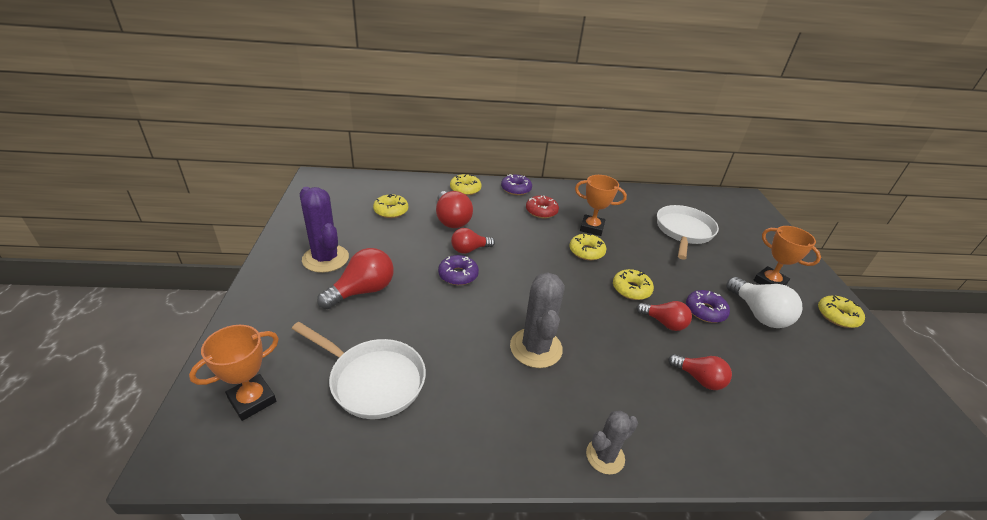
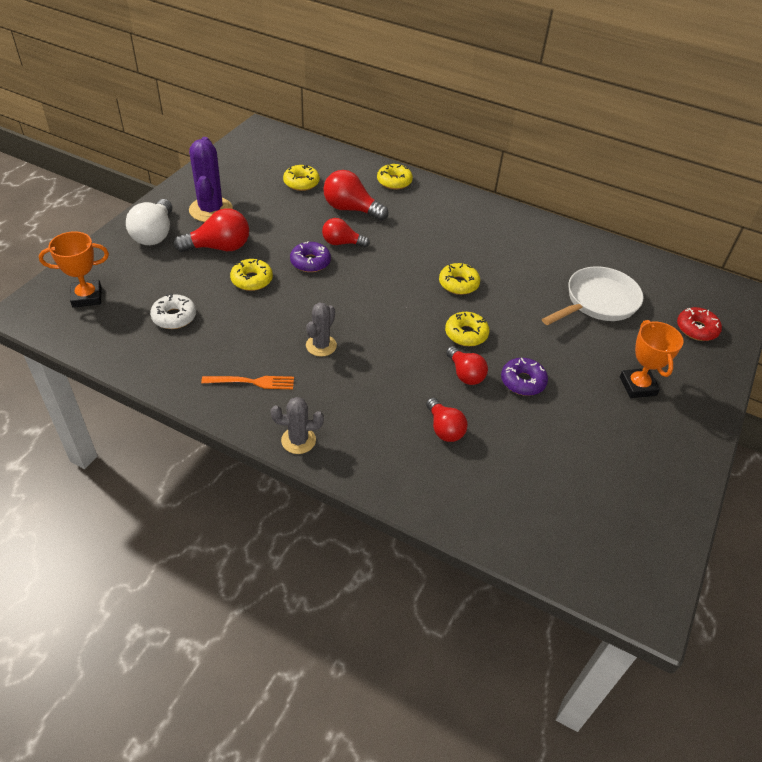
camera: 30 degrees right, 10 degrees up
white pan [292,322,426,419] -> white donut [150,294,196,329]
red light bulb [436,191,473,228] -> red light bulb turned 105 degrees clockwise [323,170,389,221]
purple donut [501,174,532,195] -> none
grey cactus [510,272,565,368] -> grey cactus [306,303,337,357], size x0.60
red donut [526,195,559,218] -> red donut moved to [677,307,722,341]
orange trophy [575,175,627,236] -> none
white light bulb [726,277,802,328] -> white light bulb moved to [126,199,173,245]
yellow donut [818,295,865,328] -> yellow donut moved to [230,259,273,291]
none -> orange fork [201,376,294,389]

